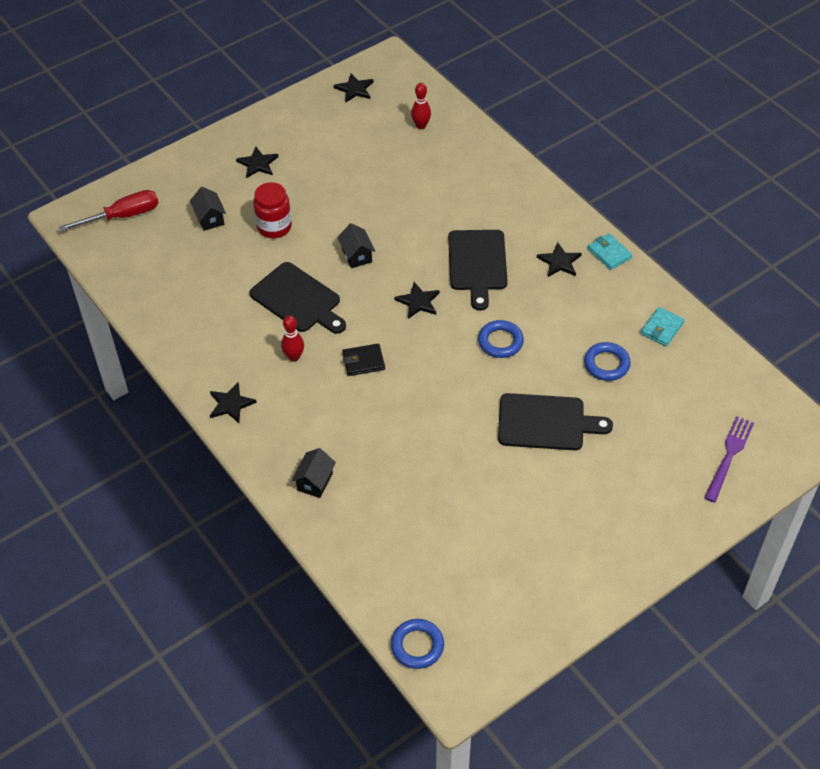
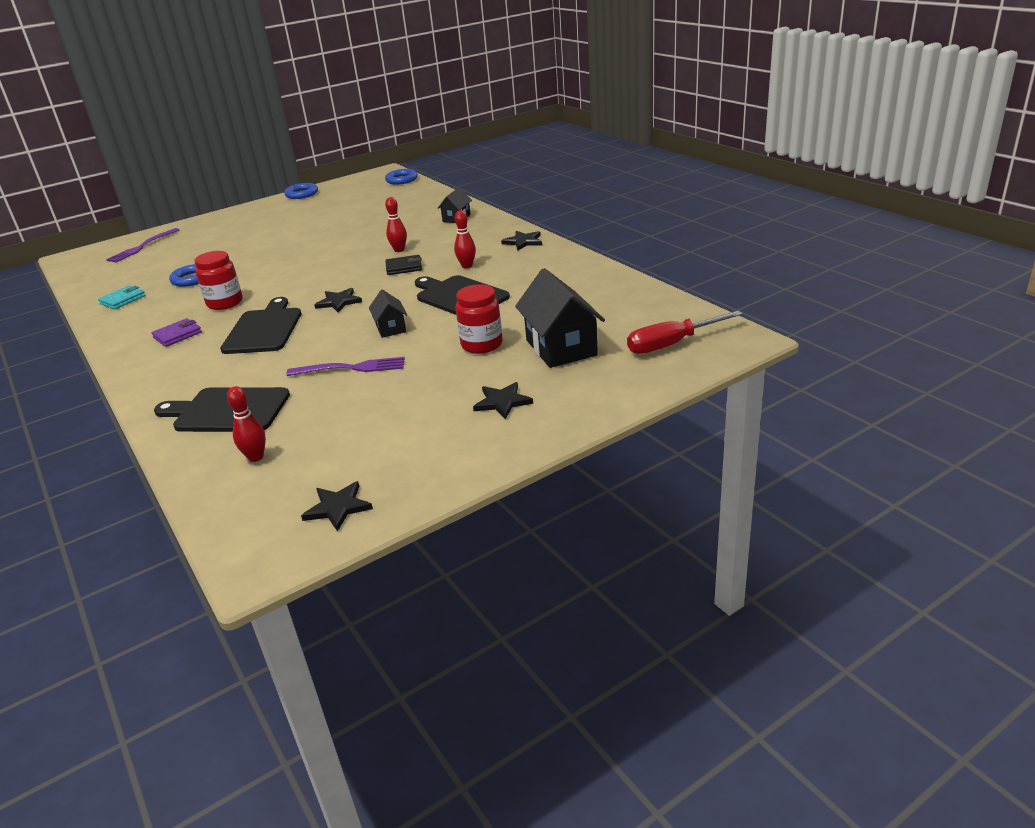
camera: 175 degrees left, 20 degrees down
black house [190,187,226,231] -> black house [515,268,605,368], size x1.88
blue ring [478,320,524,358] -> blue ring moved to [285,183,318,199]
black cutting board [498,393,613,450] -> black cutting board moved to [154,387,290,432]
black star [537,242,582,277] -> purple wallet [151,318,202,347]
turquoise wallet [588,233,632,270] -> none
none -> red jar [194,251,243,310]
none -> purple fork [286,357,405,376]
none -> red bowling pin [385,197,407,252]

